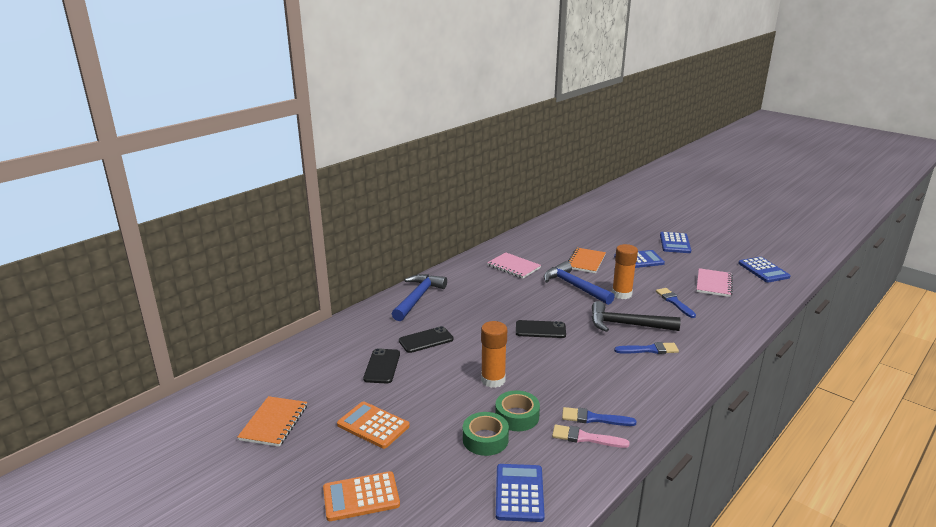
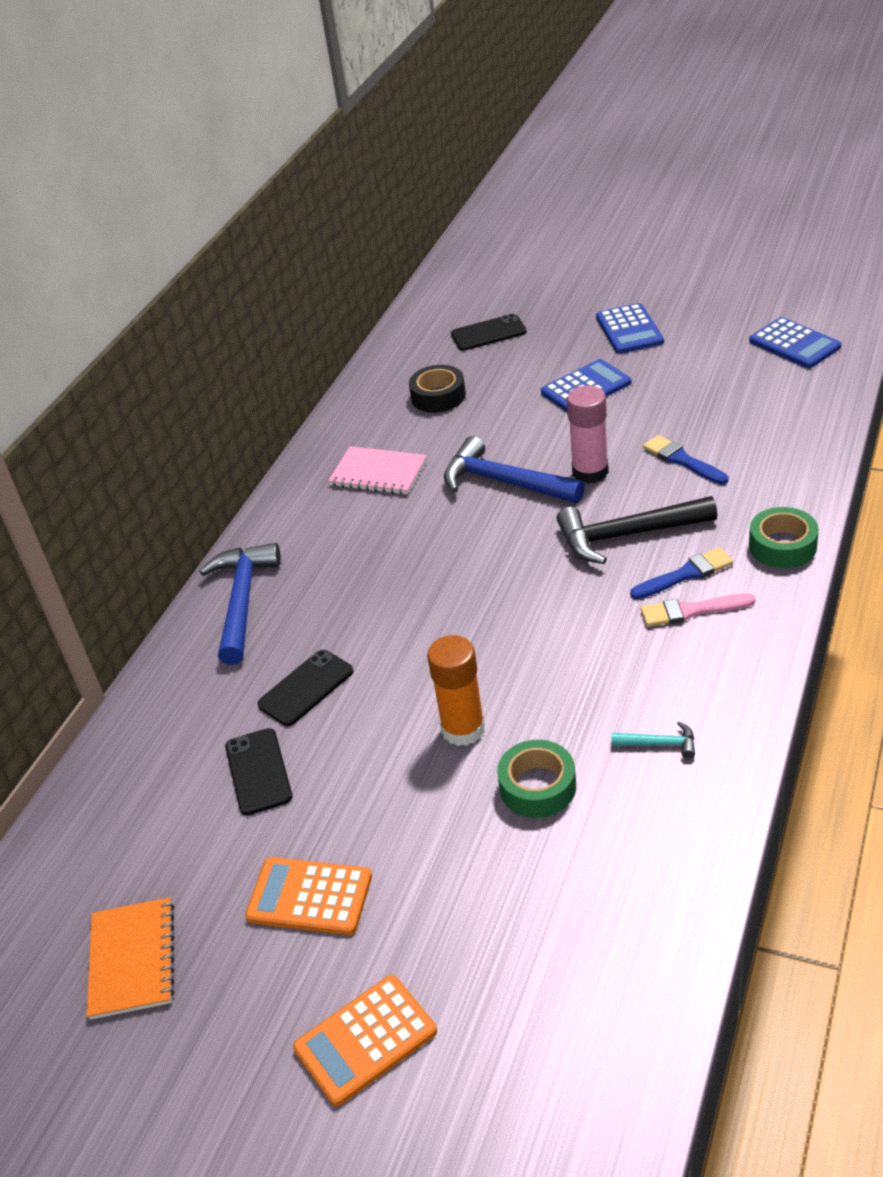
camera: 15 degrees left, 15 degrees up
green tape [463,412,509,456] -> green tape moved to [749,507,819,568]
blue calculator [496,464,545,522] -> none
black phone [516,320,566,338] -> black phone moved to [451,314,527,351]
pink brush [552,424,630,448] -> pink brush moved to [641,593,755,627]
blue brush [562,407,636,426] -> turquoise hammer [611,721,695,759]
orange notebook [568,248,606,273] -> none
orange glue stick [612,244,638,299] -> pink glue stick [567,385,609,484]
pink notebook [697,268,733,297] -> none
none -> black tape [409,365,466,413]

